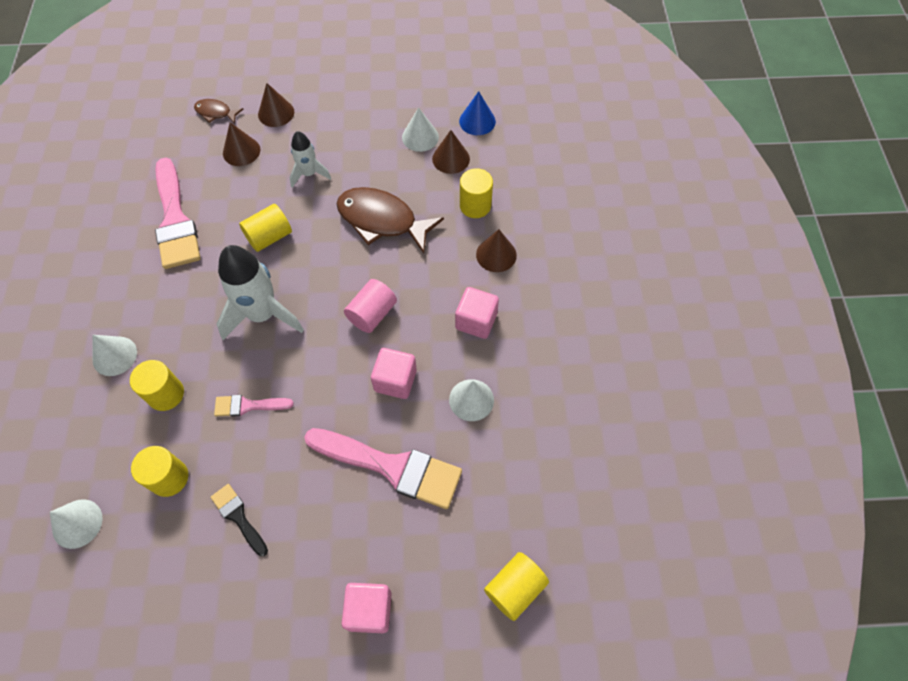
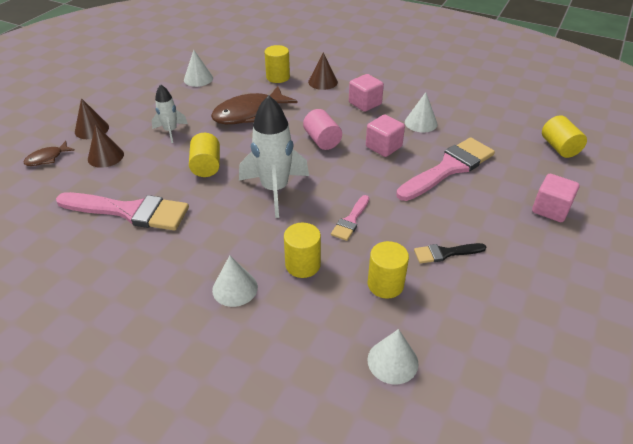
camera: 60 degrees left, 20 degrees down
brown cone [432,130,470,174] -> none
blue cone [459,91,496,135] -> none

